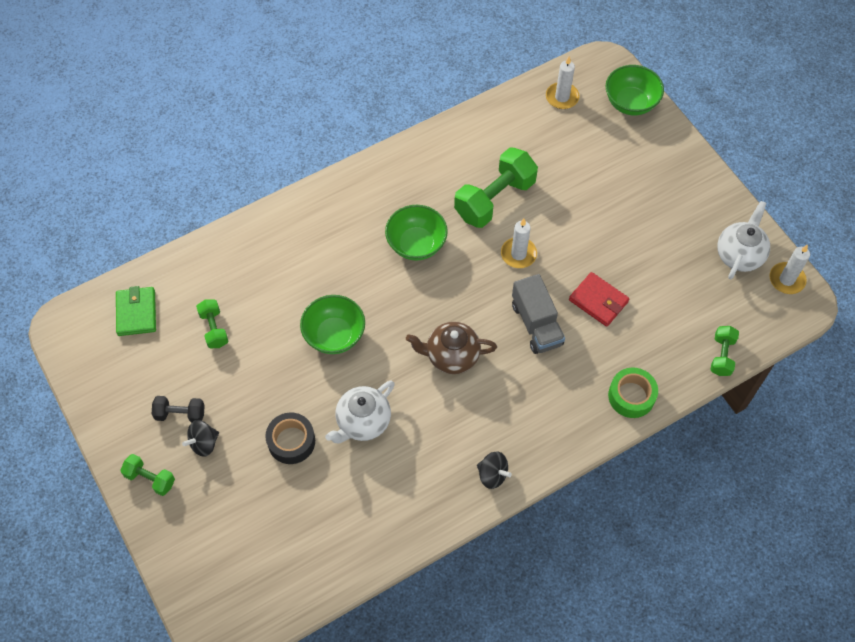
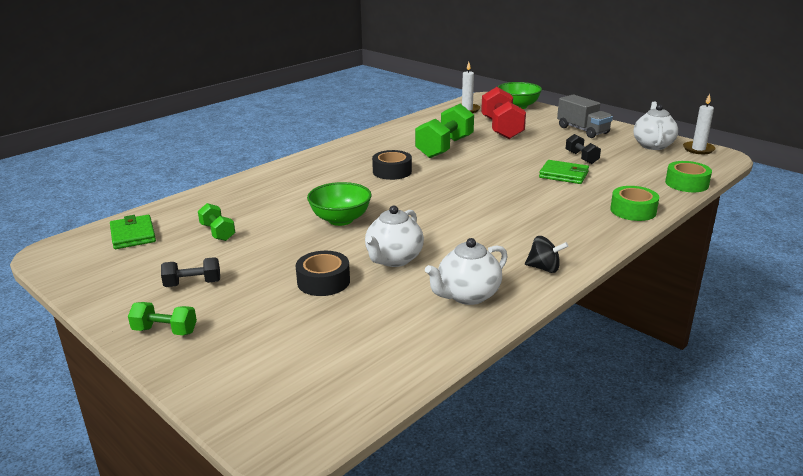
camera: 15 degrees left, 35 degrees down
black spinning top [182,420,219,457] -> none
green bowl [385,205,448,261] -> black tape [372,150,412,180]
brown teapot [406,322,497,374] -> none
white candle [501,218,537,268] -> none
grey truck [512,274,565,354] -> grey truck moved to [557,94,613,138]
red wallet [569,272,629,327] -> green wallet [539,160,589,184]
green dumbbell [710,326,739,376] -> green tape [665,161,712,192]
none -> white teapot [425,238,508,305]
none -> red dumbbell [481,87,526,139]
none -> black dumbbell [566,134,601,164]

